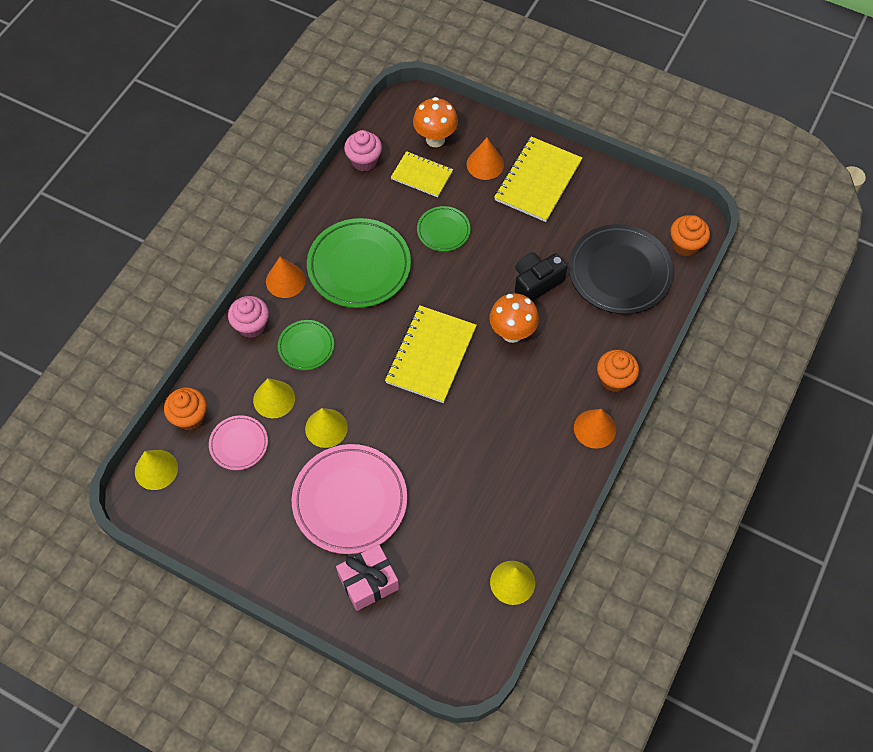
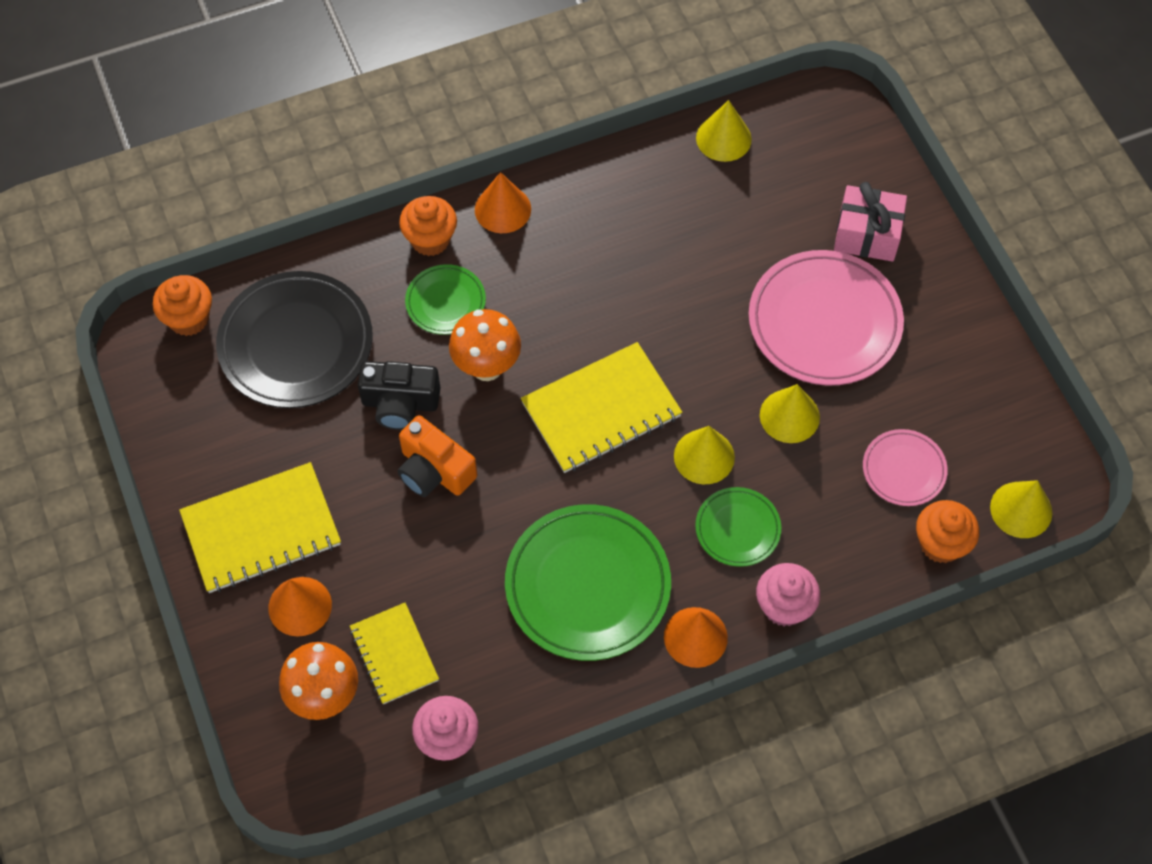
camera: 140 degrees left, 0 degrees up
yellow cone [253,378,295,418] -> yellow cone moved to [674,426,735,484]
green plate [417,206,471,252] -> green plate moved to [405,264,486,335]
none -> orange camera [398,415,477,497]

